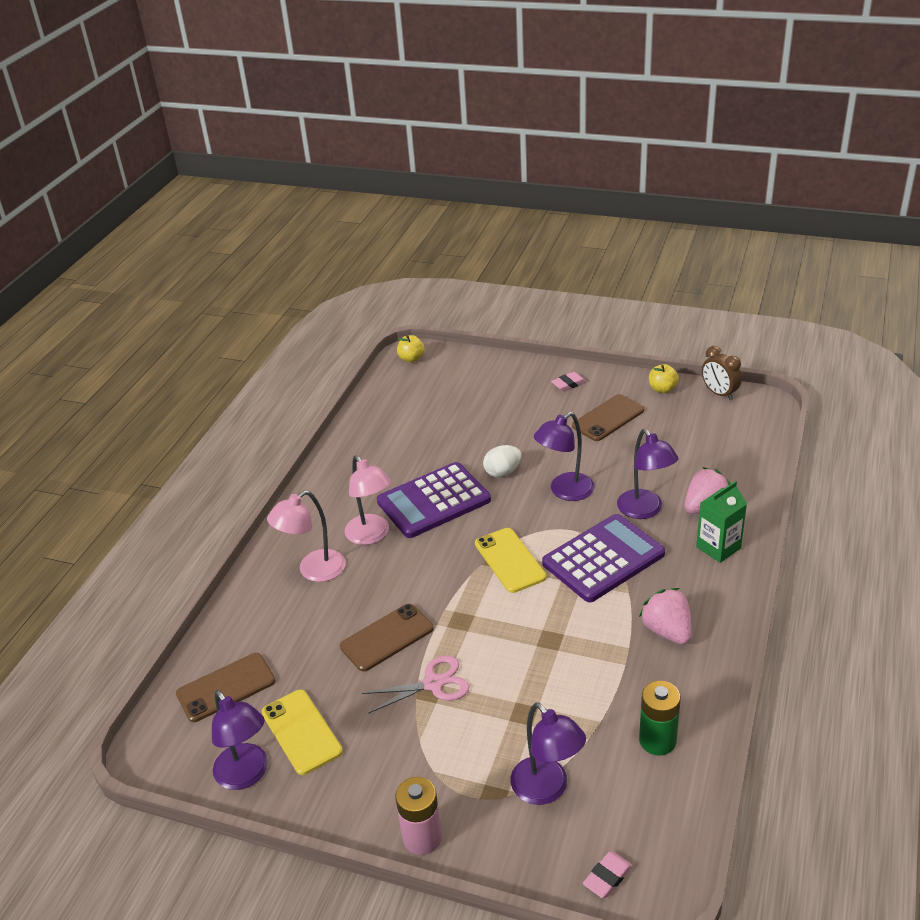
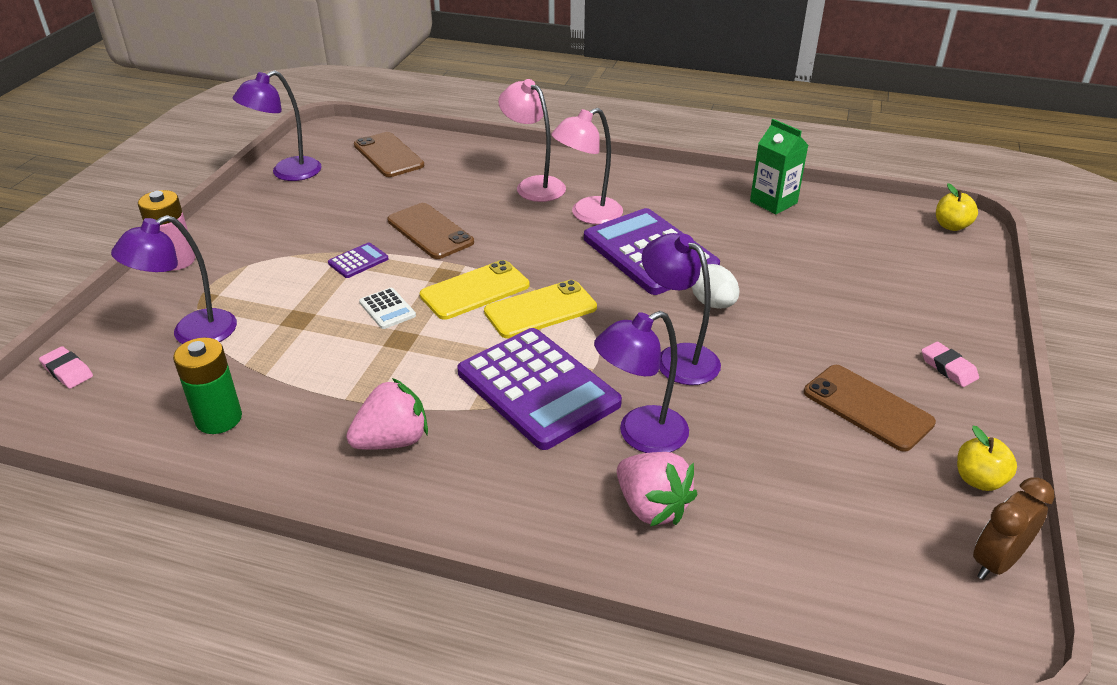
camera: 85 degrees right, 0 degrees up
yellow phone [262,690,343,775] -> yellow phone moved to [420,260,529,320]
pink scissors [362,655,470,714] -> purple calculator [328,242,389,278]
green carton [696,481,747,563] -> green carton moved to [750,119,808,214]
none -> white calculator [359,288,416,329]

